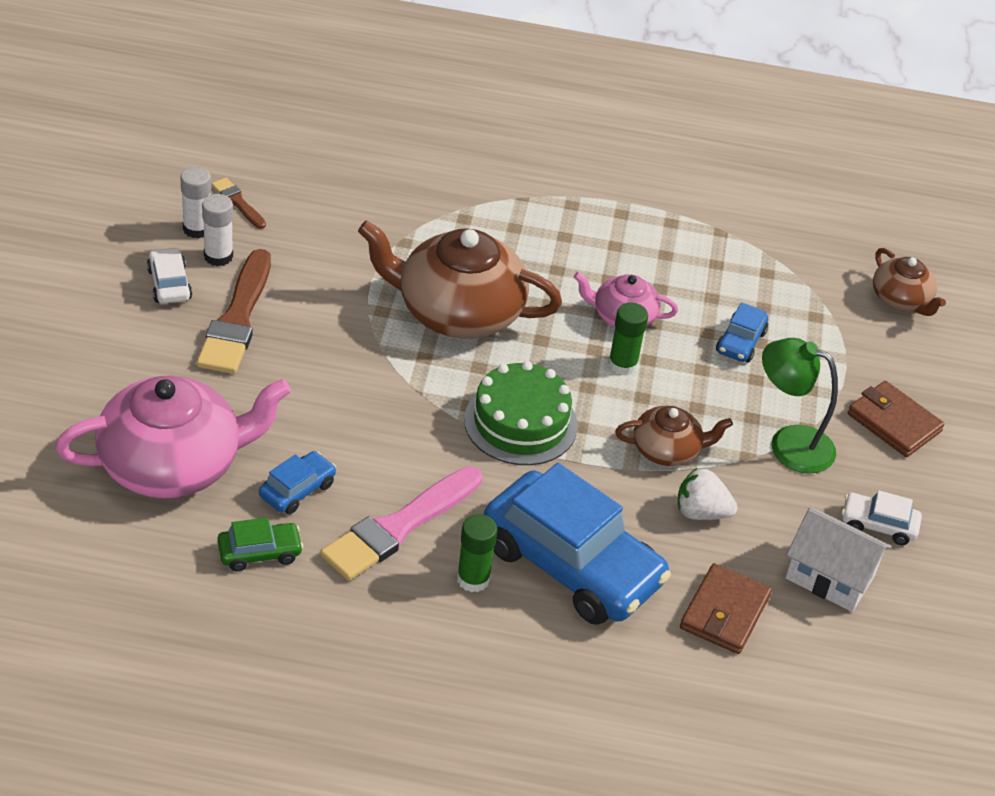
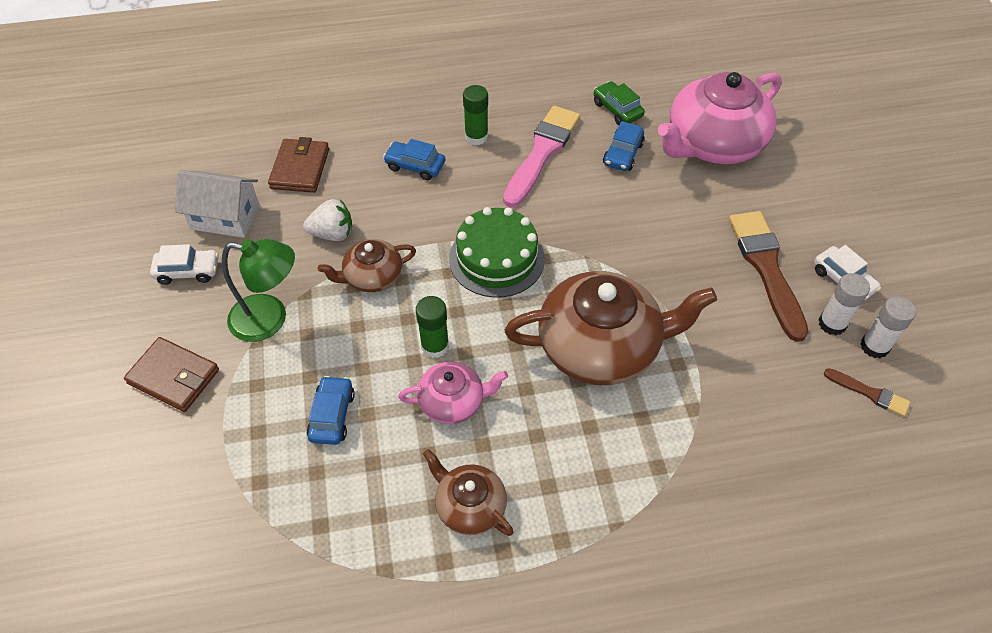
camera: 165 degrees right, 10 degrees up
green car [217,517,303,571] -> green car turned 90 degrees clockwise [594,81,645,125]
blue car [484,463,671,625] -> blue car [383,139,445,180], size x0.43
brown teapot [873,248,946,316] -> brown teapot moved to [423,449,514,536]

